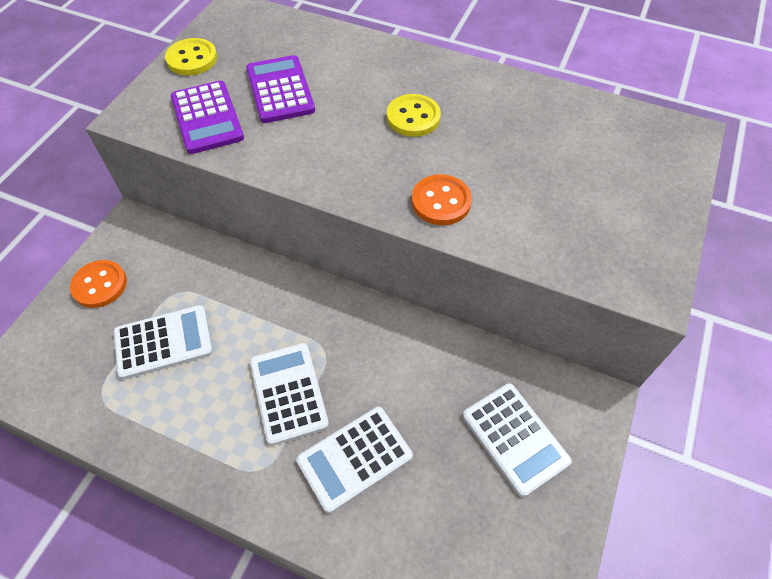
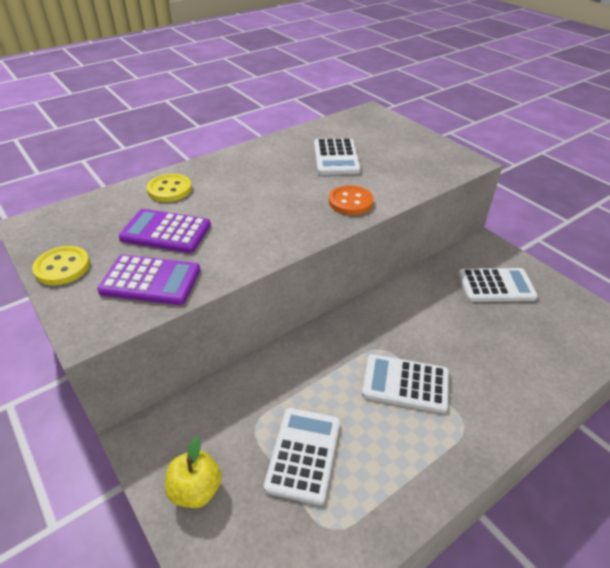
camera: 60 degrees left, 15 degrees down
orange button [70,260,127,308] -> yellow apple [165,437,222,508]
white calculator [296,407,413,513] -> white calculator moved to [314,138,361,175]
yellow button [387,94,441,137] -> yellow button moved to [147,174,192,202]

